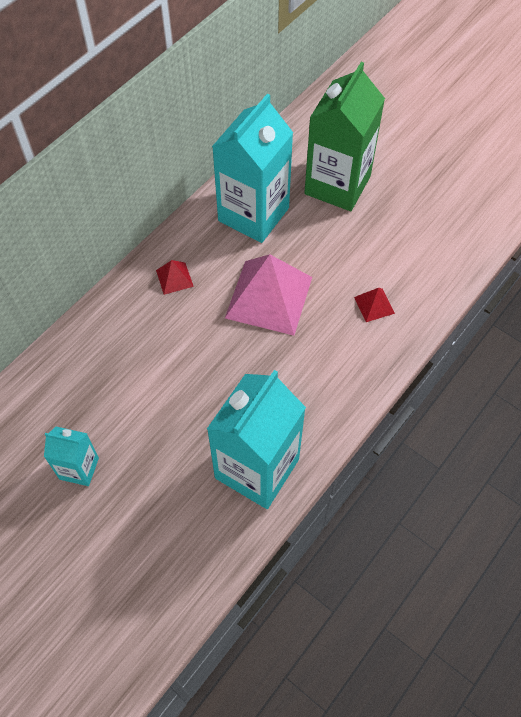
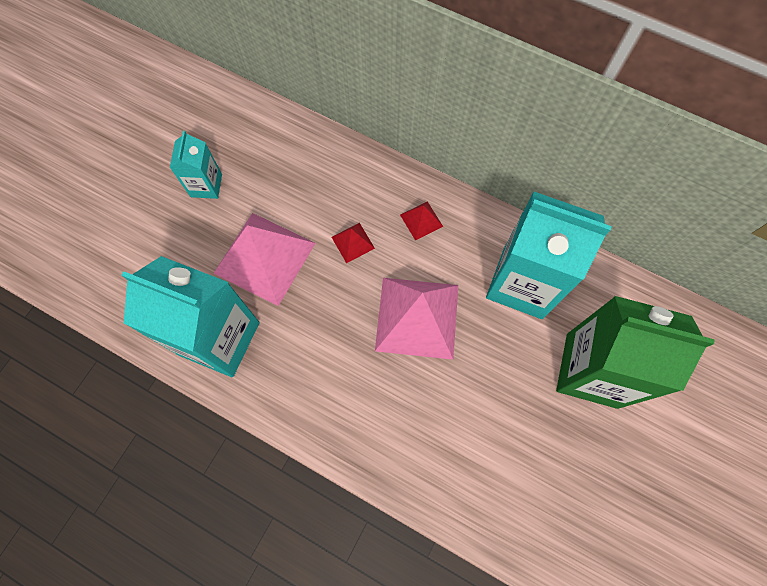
camera: 80 degrees right, 10 degrees up
red pyramid [354,288,395,322] -> red pyramid moved to [332,223,375,263]
none -> pink pyramid [213,213,316,306]

